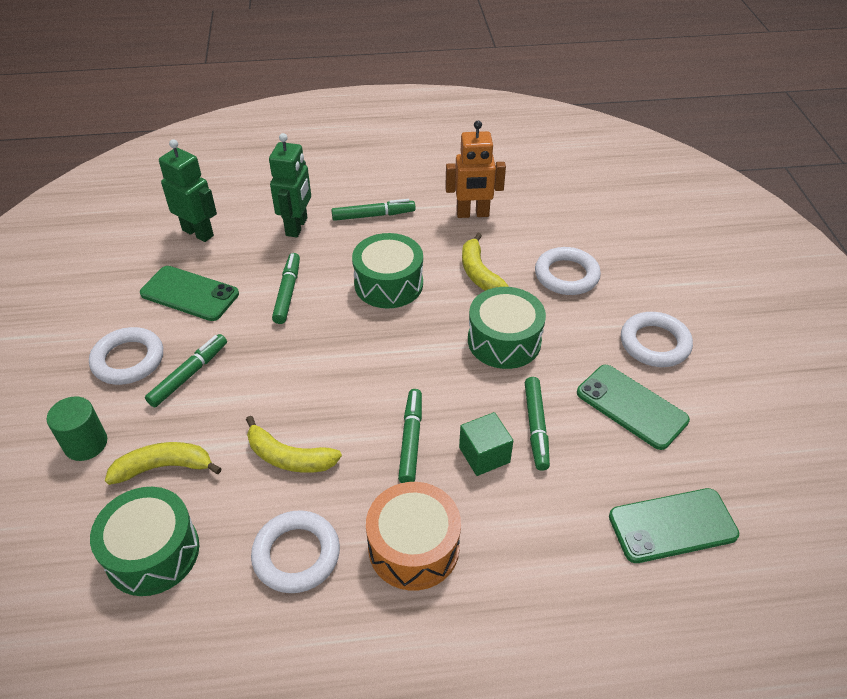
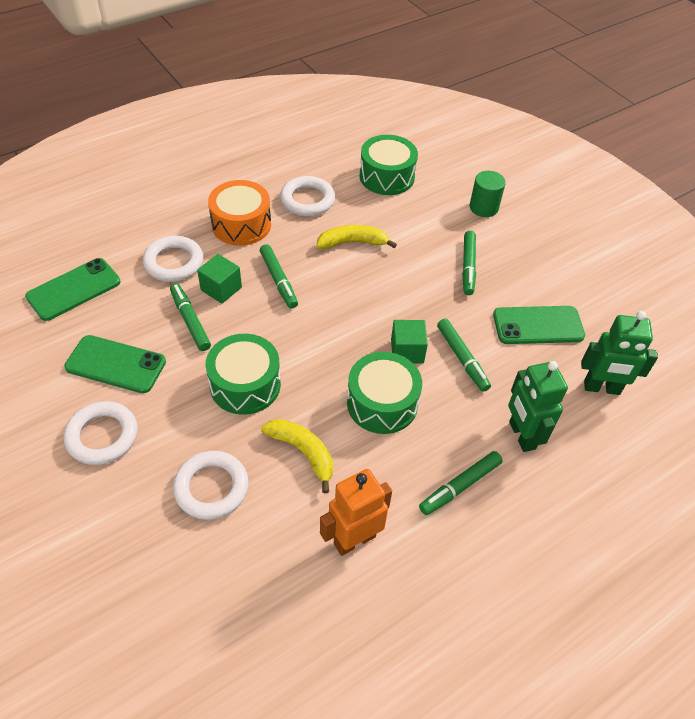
camera: 150 degrees right, 5 degrees up
white ring [89,327,163,385] -> white ring moved to [143,236,203,282]
yellow banana [105,442,222,485] -> none
none -> green cube [391,320,428,364]

